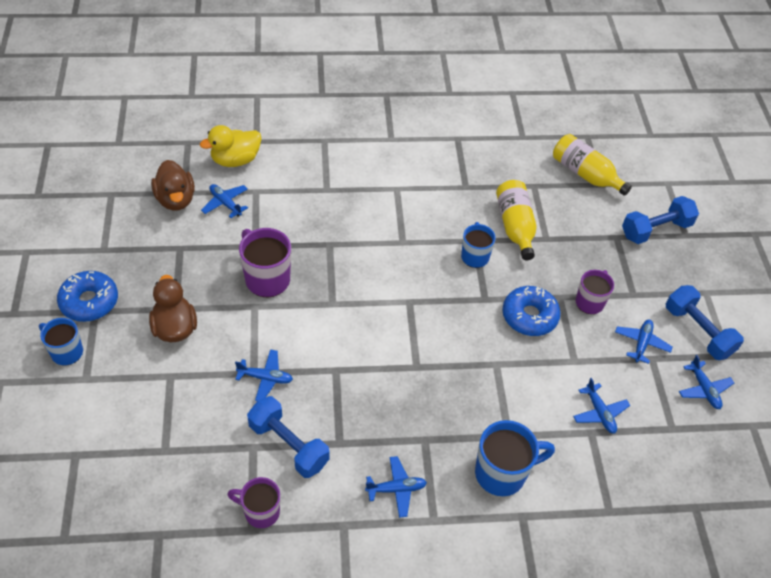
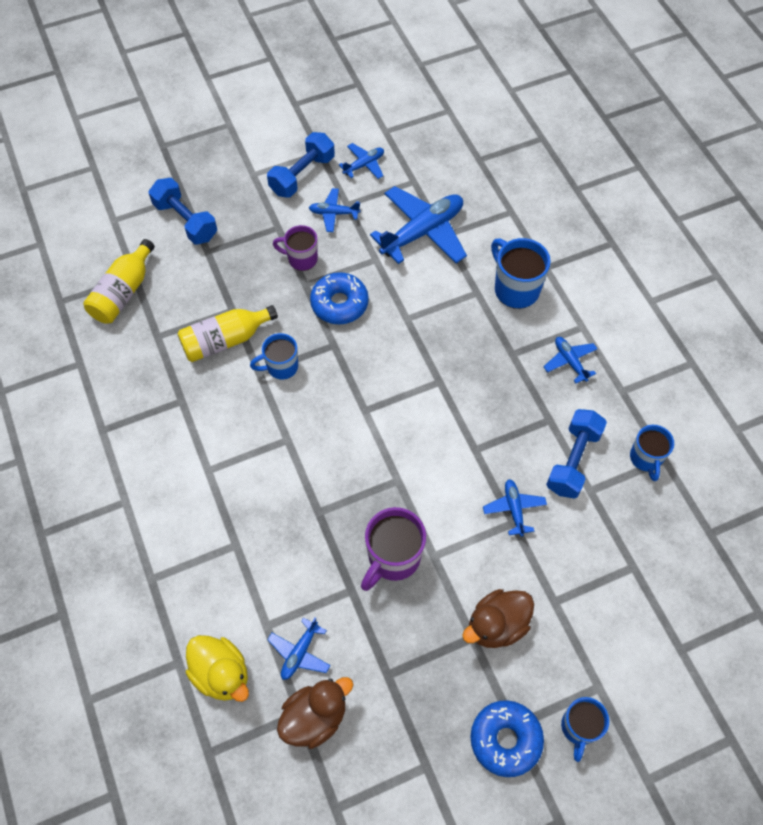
camera: 105 degrees left, 10 degrees up
purple mug [227,477,280,528] -> blue mug [630,425,674,481]
blue plane [573,378,630,434] -> blue plane [370,186,467,264], size x2.02

